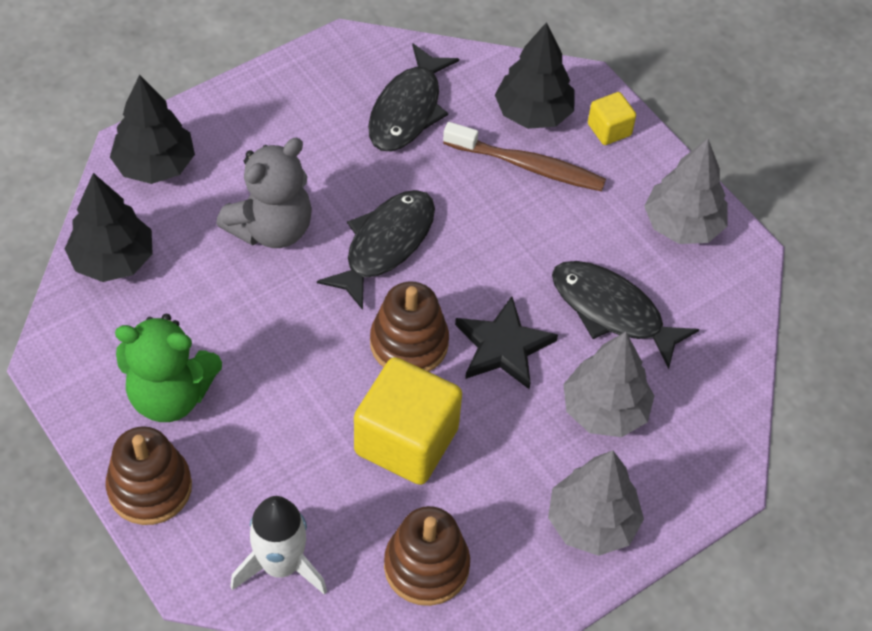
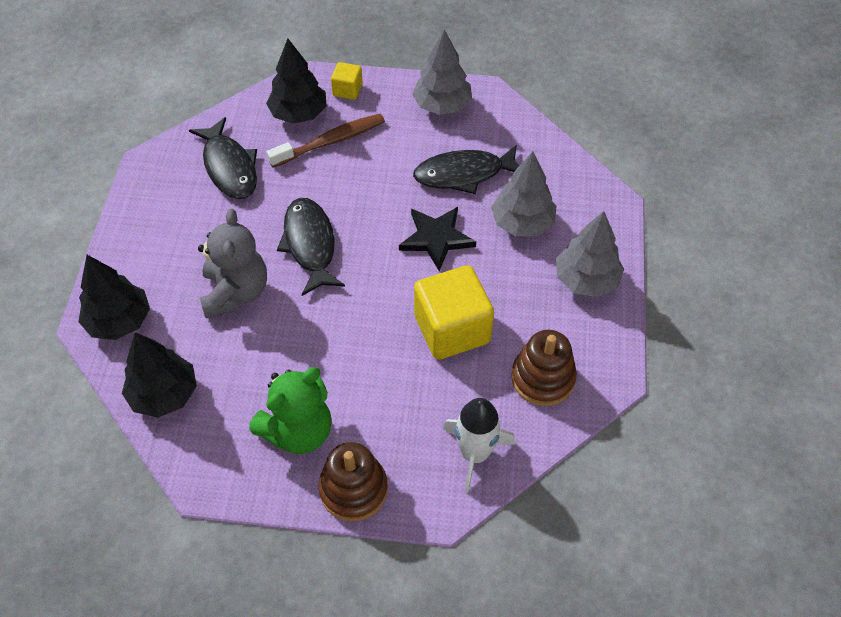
camera: 45 degrees left, 0 degrees up
brown stacking toy [370,282,449,372] -> none

